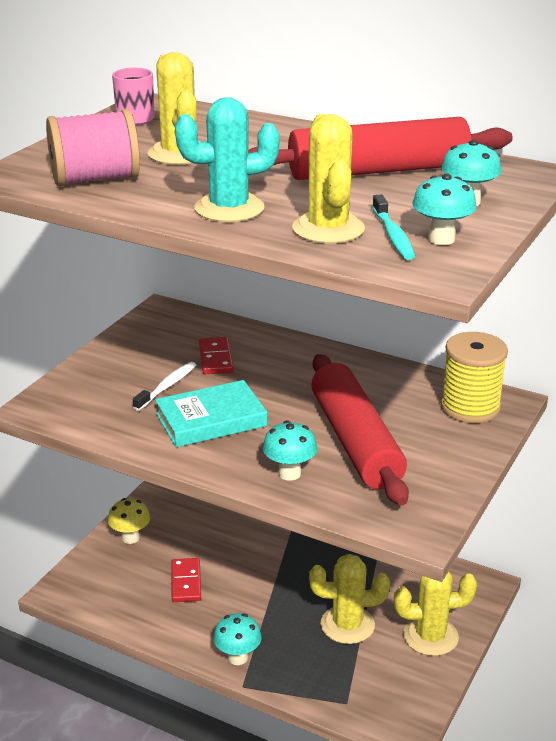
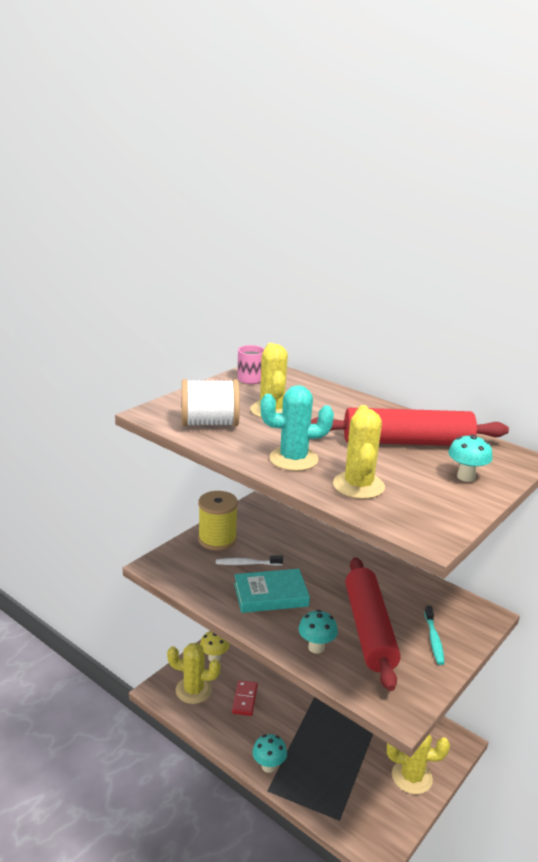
camera: 10 degrees right, 5 degrees down
pink spool [46,109,140,187] -> white spool [181,379,240,426]
white toothbrush [133,362,196,411] -> white toothbrush turned 135 degrees counterclockwise [216,555,283,566]
red domino [199,337,234,374] -> none
yellow cactus [309,554,390,644] -> yellow cactus moved to [167,643,221,704]
turquoise toothbrush [372,194,415,260] -> turquoise toothbrush moved to [425,606,445,665]
turquoise mushroom [412,174,477,245] -> none
yellow spool [441,332,508,423] -> yellow spool moved to [198,491,238,550]

